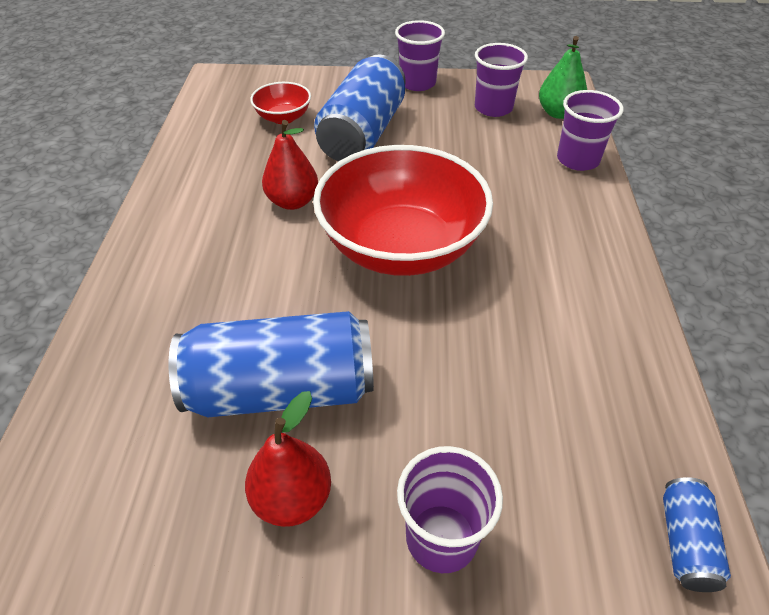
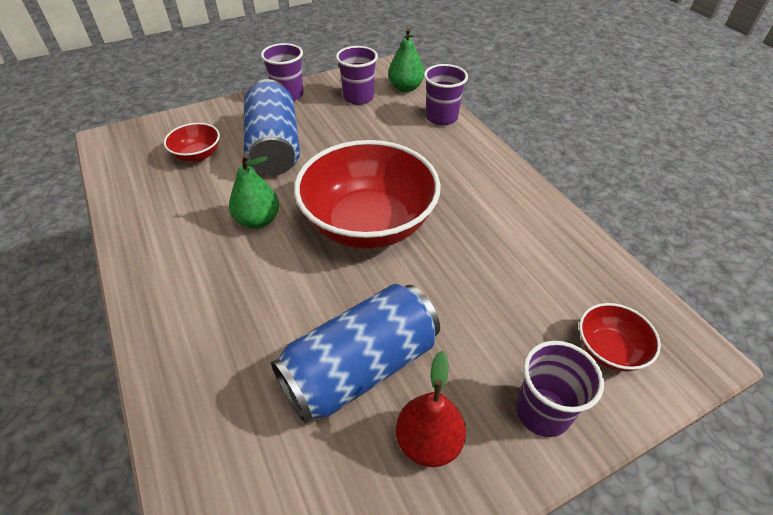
camera: 30 degrees left, 0 degrees up
red pear [262,120,318,210] -> green pear [229,154,279,229]
blue can [663,477,731,592] -> none
none -> red bowl [579,303,661,371]

